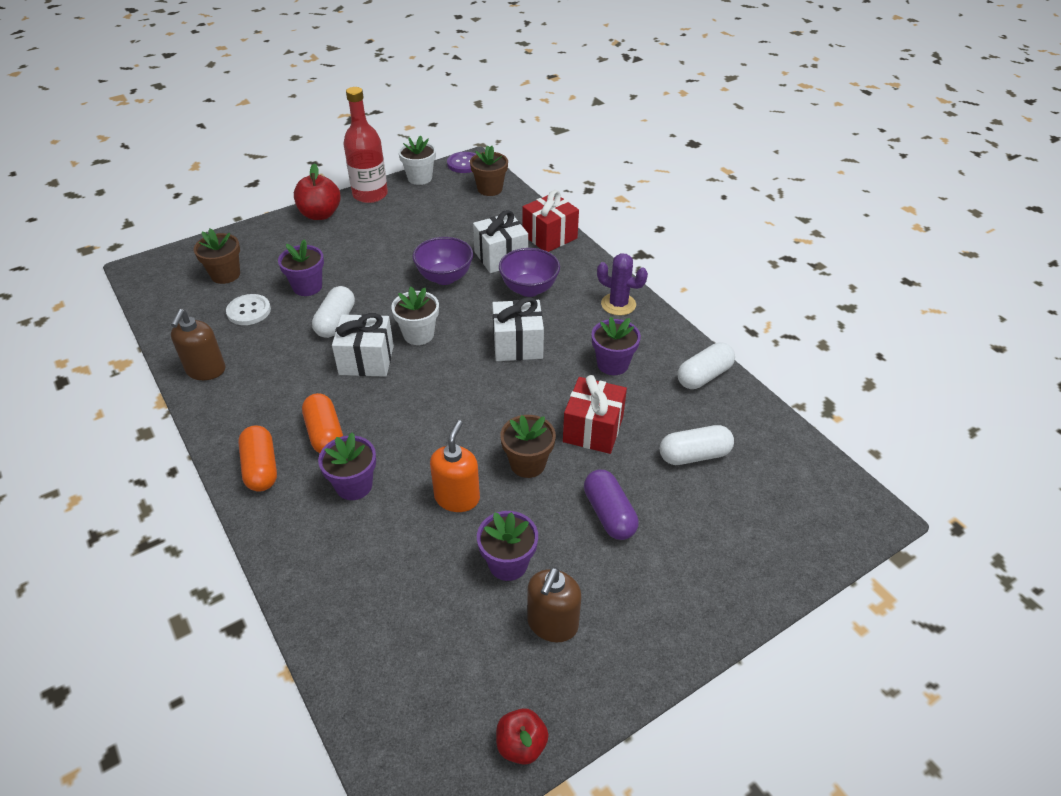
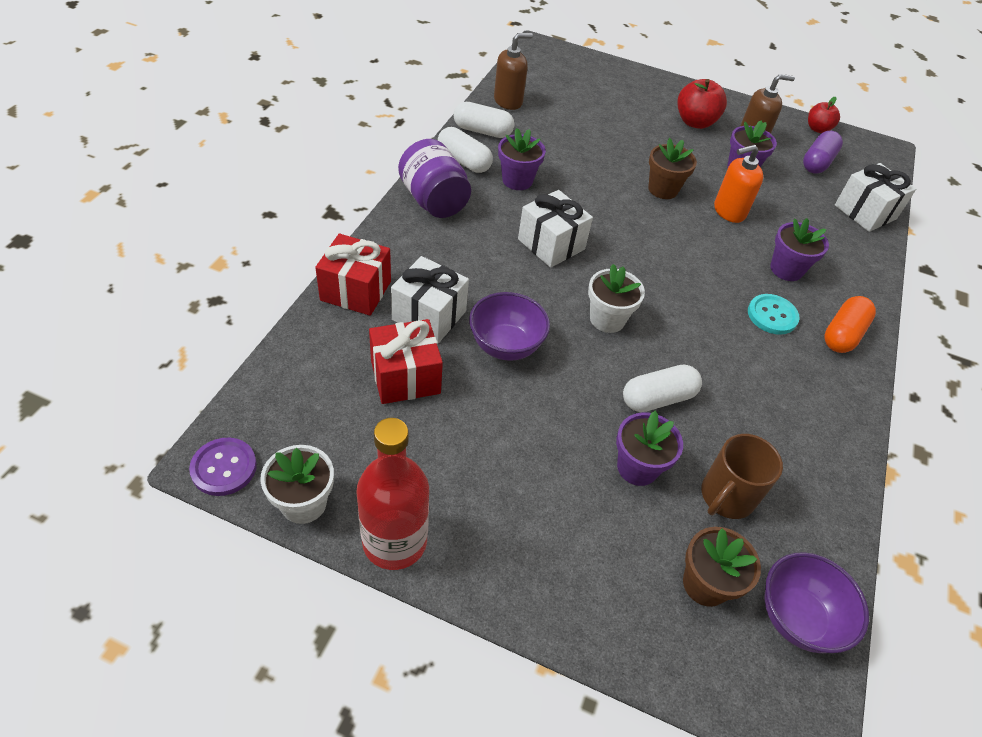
camera: 130 degrees left, 5 degrees up
brown soap dispenser [171,309,225,380] -> brown soap dispenser moved to [494,33,533,110]
white button [226,294,271,325] -> brown mug [701,434,783,519]
red apple [294,164,341,220] -> red apple moved to [677,79,727,129]
orange capsule [302,393,343,453] -> turquoise button [748,294,800,335]
white gift [332,313,394,377] -> white gift moved to [835,163,916,232]
brown flower pot [470,145,508,196] -> none
purple bowl [499,248,560,297] -> purple bowl moved to [764,552,869,653]
red gift [563,375,627,454] -> red gift moved to [369,319,443,404]
purple capsule [584,470,639,540] -> purple capsule moved to [803,131,843,173]
purple cactus [597,253,648,316] -> purple jar [398,139,471,218]
white capsule [660,425,734,465] -> white capsule moved to [438,127,493,173]

